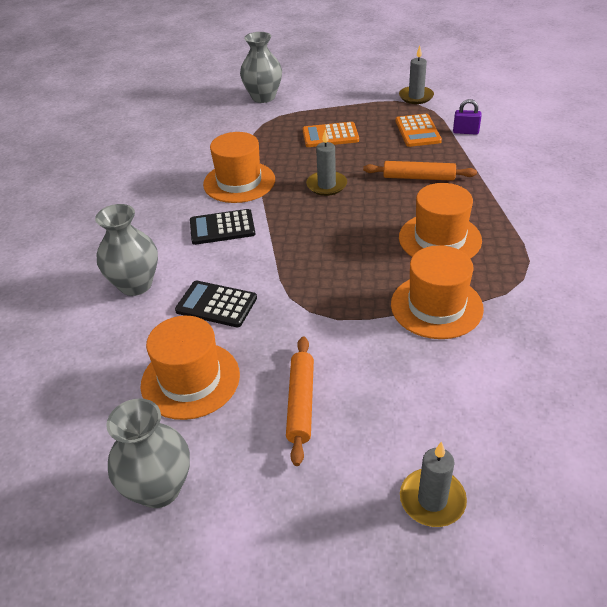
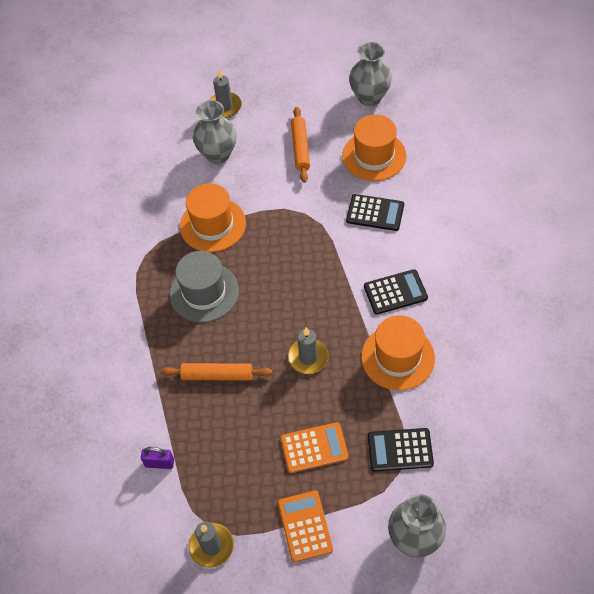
camera: 175 degrees right, 15 degrees up
grey vase [95,204,158,296] -> grey vase moved to [193,100,237,164]
orange calculator [395,114,442,147] -> orange calculator moved to [278,490,333,562]
orange hat [399,183,482,259] -> grey hat [170,251,239,322]
none -> black calculator [368,428,434,472]

